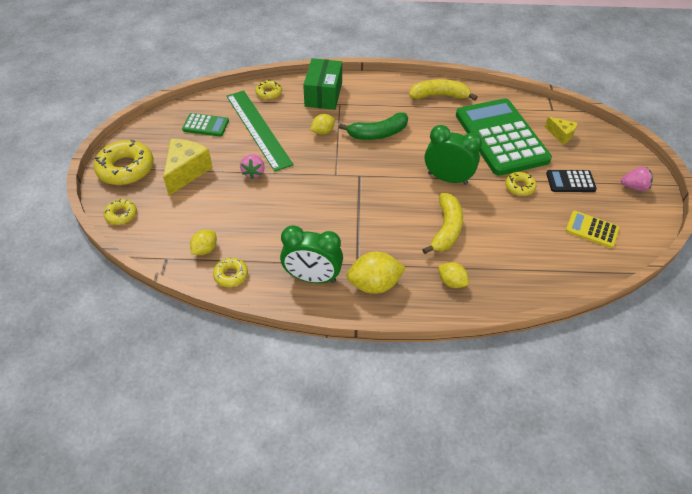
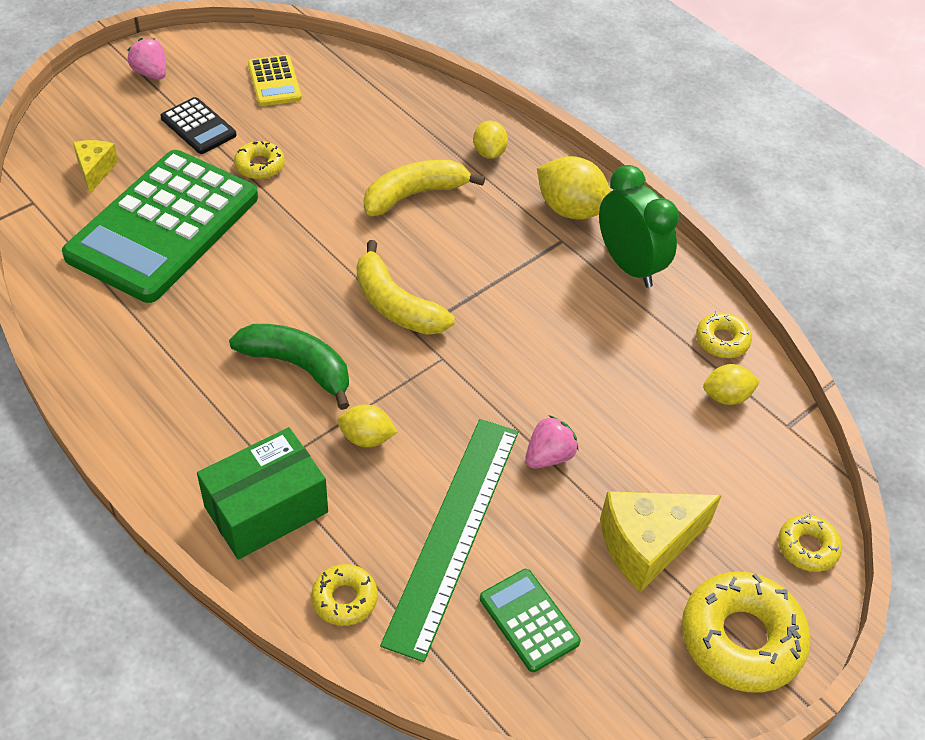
camera: 135 degrees left, 0 degrees up
yellow banana [409,79,478,101] -> yellow banana moved to [357,240,455,335]
green clock [425,125,482,185] -> none

